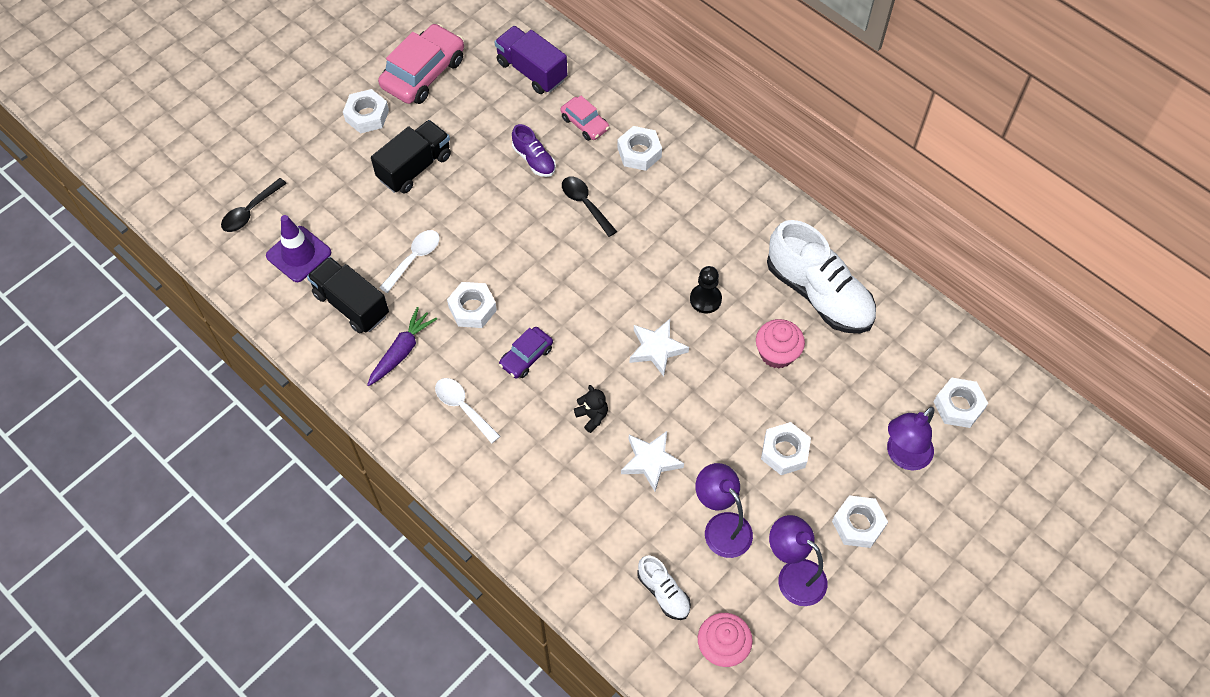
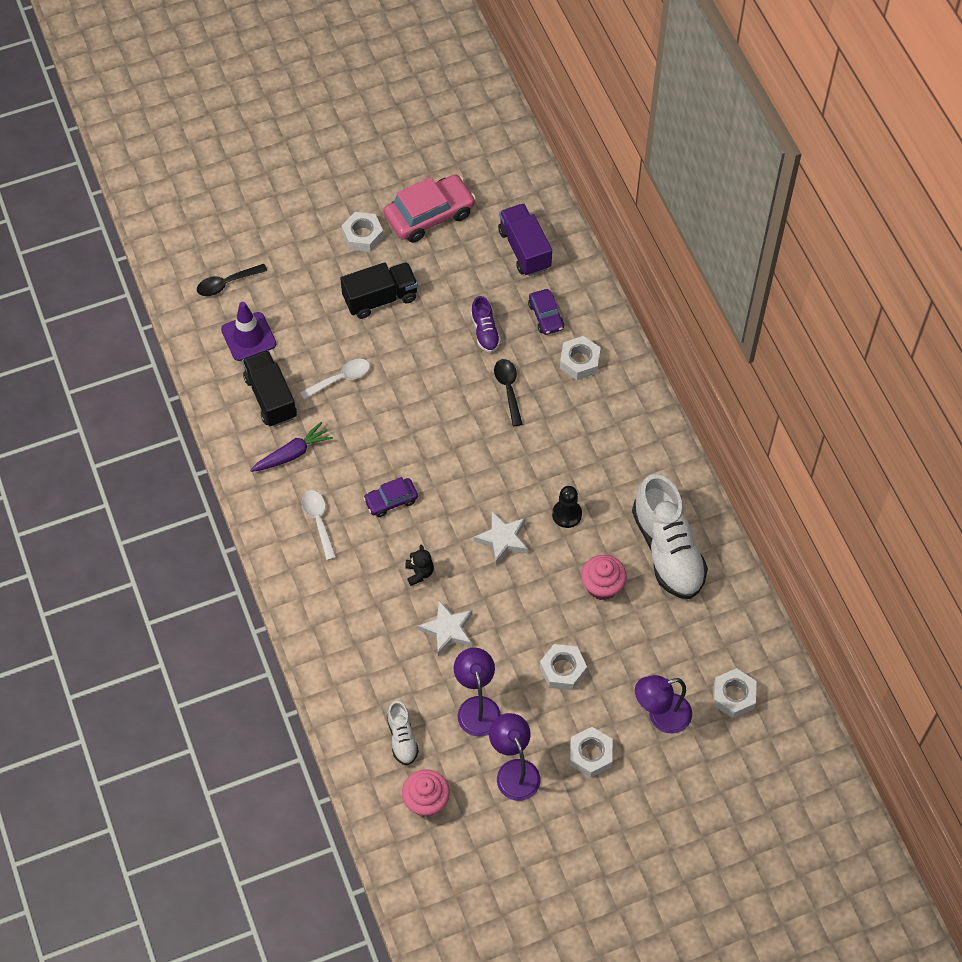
camera: 25 degrees right, 0 degrees up
white nut [447,282,497,328] -> none
pink car [561,96,609,141] -> purple car [528,289,564,335]

